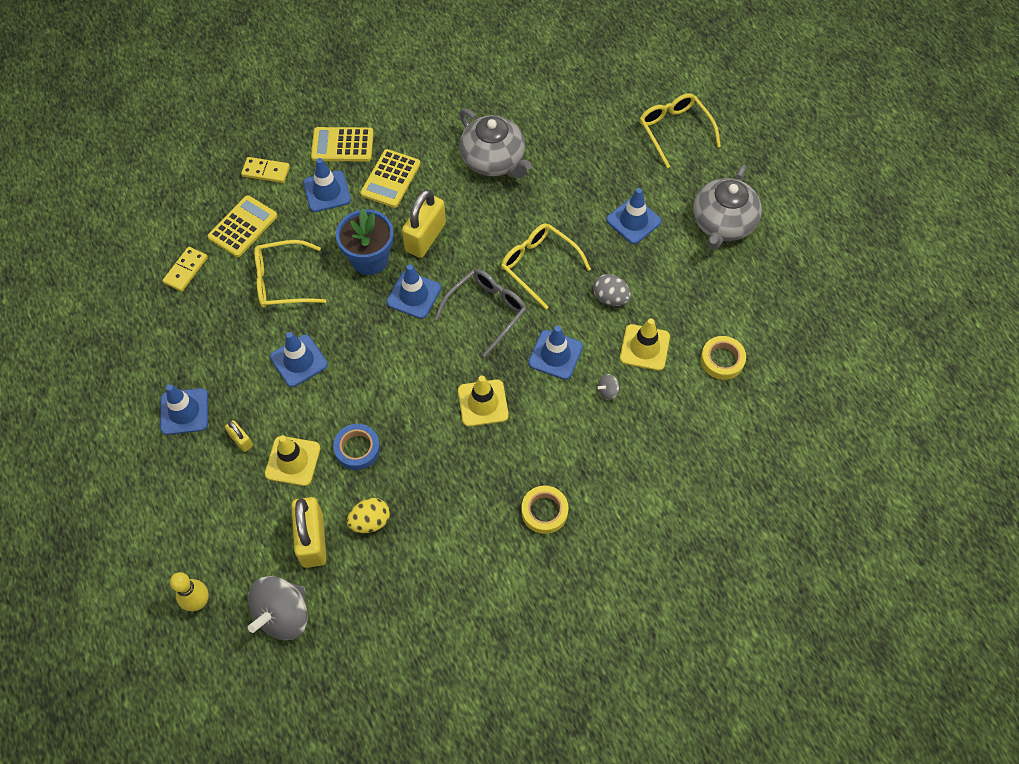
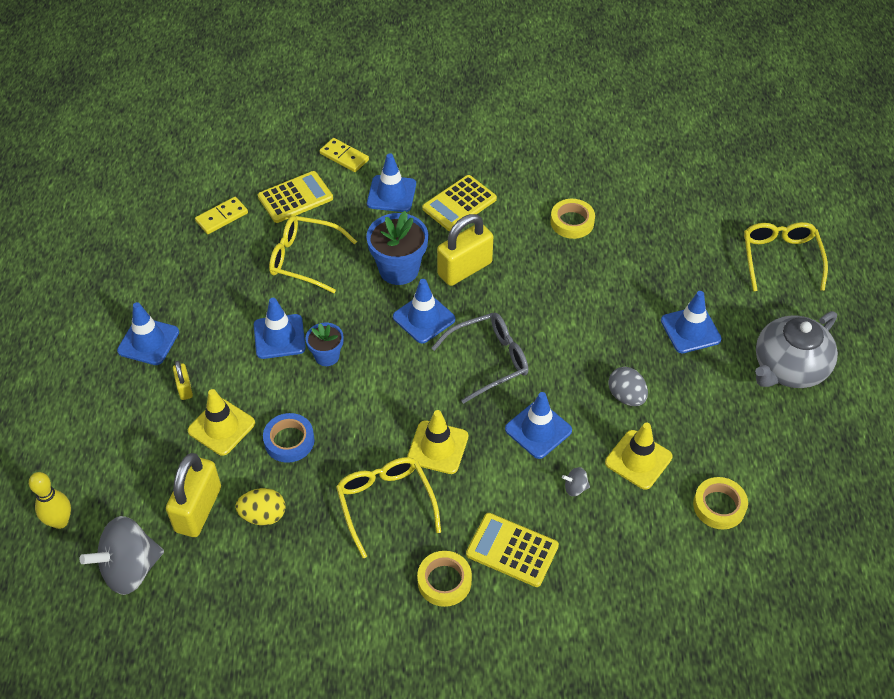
camera: 25 degrees right, 10 degrees down
yellow calculator [311,127,374,161] -> yellow calculator moved to [466,513,559,587]
grey teapot [459,108,532,178] -> yellow tape [551,199,595,239]
yellow glasses [501,223,591,309] -> yellow glasses moved to [336,457,441,558]
none -> blue flower pot [305,323,344,366]

